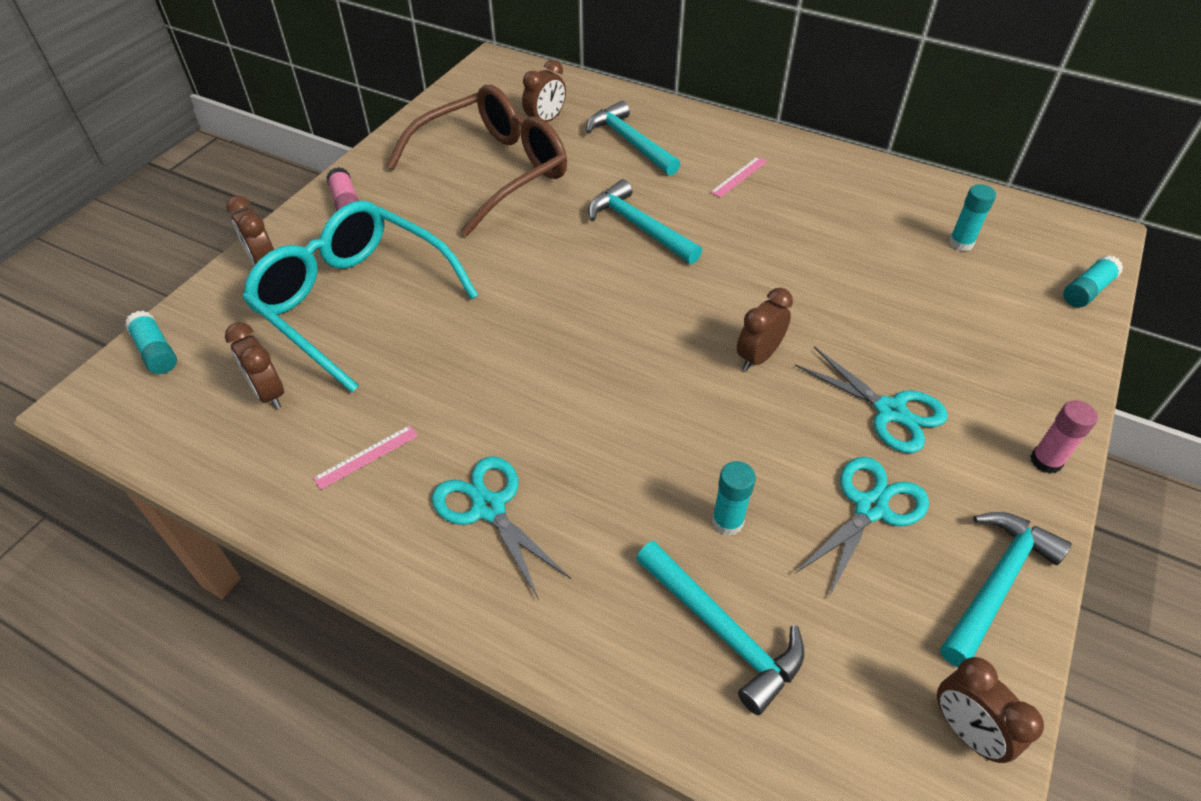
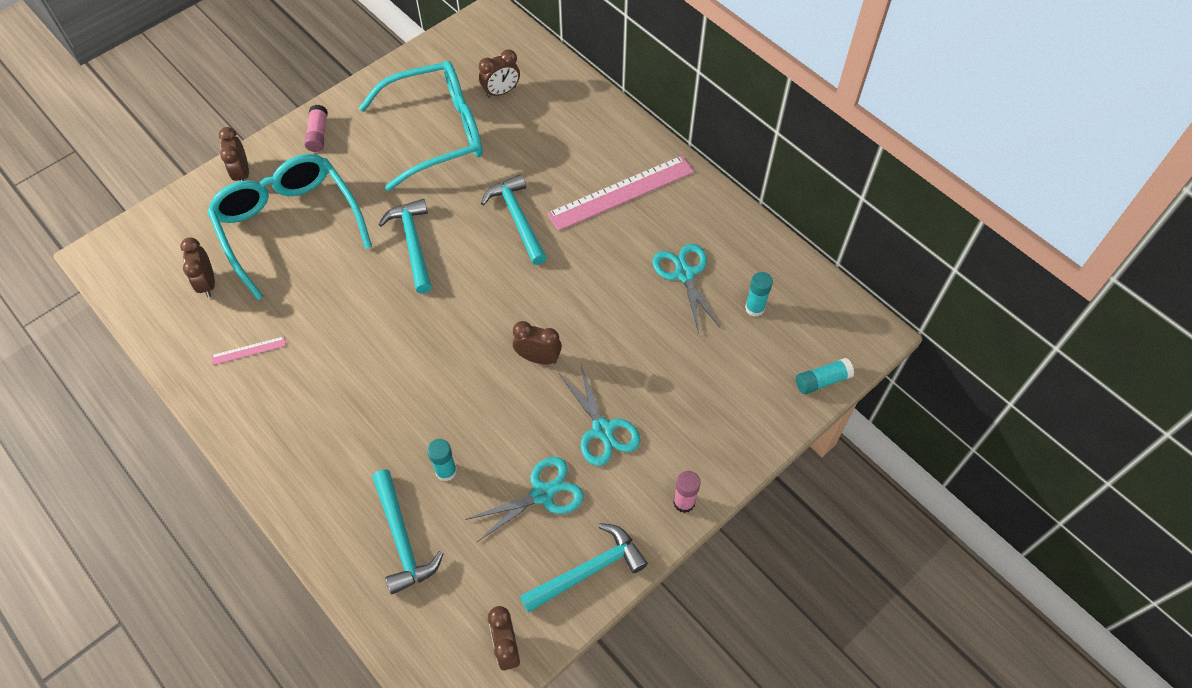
camera: 20 degrees right, 10 degrees up
turquoise glue stick [125,311,177,374] -> none
brown glasses [386,85,567,236] -> turquoise glasses [359,61,483,191]
turquoise scissors [432,456,571,600] -> turquoise scissors moved to [653,244,721,333]
turquoise hammer [586,101,681,176] -> turquoise hammer moved to [378,199,432,294]
pink ruler [710,157,767,198] -> pink ruler [547,156,694,231], size x2.33
brown clock [737,288,793,371] -> brown clock turned 45 degrees clockwise [513,321,562,364]

